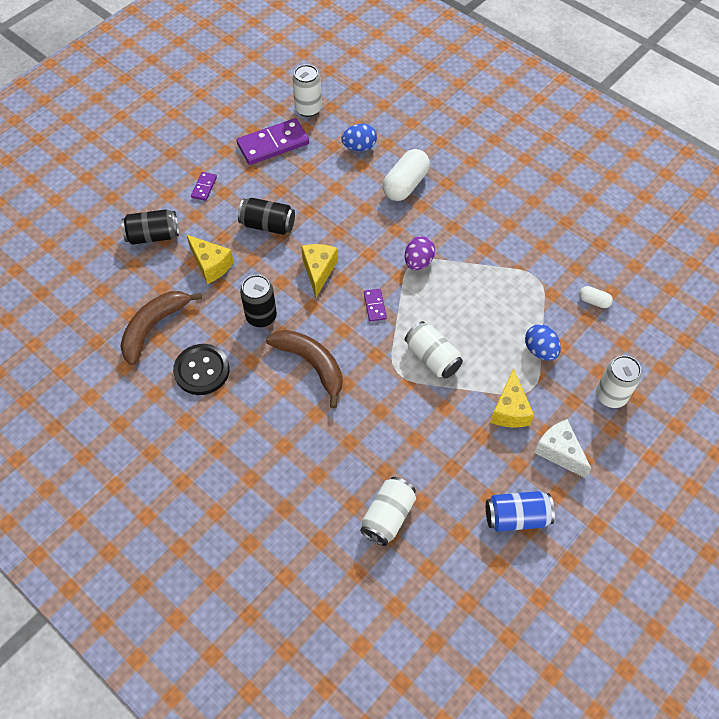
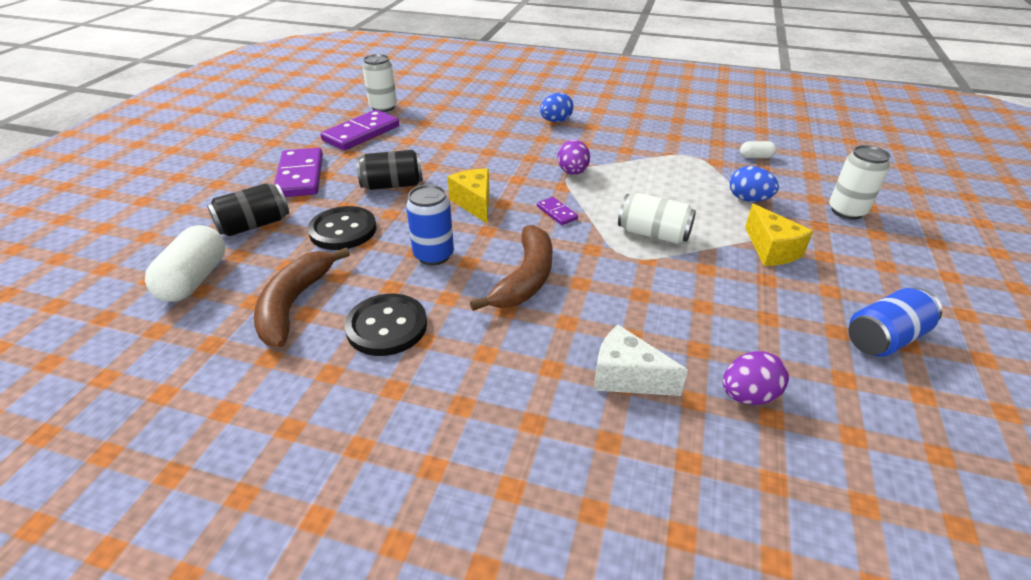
camera: 25 degrees left, 20 degrees down
yellow cheese [187,235,234,284] -> black button [308,206,377,250]
purple domino [191,172,217,201] -> purple domino [274,148,323,197], size x2.09
black can [240,275,277,327] -> blue can [406,185,454,266]
brown banana [266,330,343,408] -> brown banana turned 90 degrees clockwise [470,225,553,311]
blue egg [341,123,377,151] -> blue egg moved to [540,93,573,122]
white can [360,477,416,546] -> purple egg [723,351,789,405]
white capsule [383,149,430,201] -> white capsule moved to [145,225,225,302]
white cheese [534,419,591,478] -> white cheese moved to [594,325,688,396]

